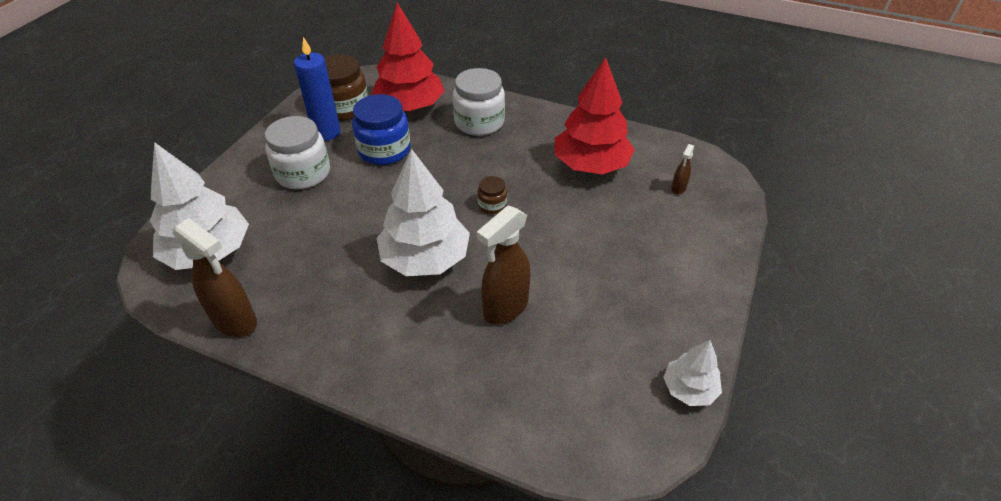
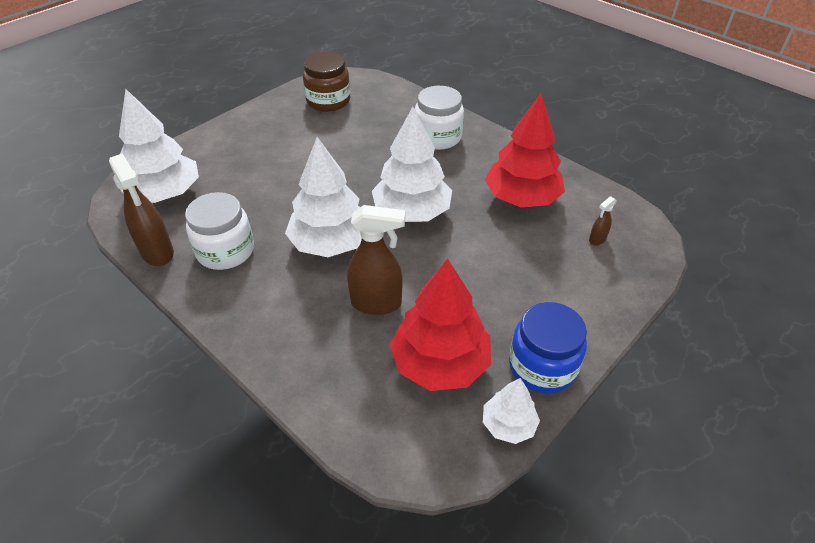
camera: 20 degrees right, 0 degrees up
white jar [265,116,330,189] -> white jar moved to [185,192,254,270]
blue candle [294,37,341,141] -> none
blue jar [352,94,410,165] -> blue jar moved to [509,302,587,393]
red tree [371,3,445,111] -> red tree moved to [390,259,491,391]
brown jar [477,176,507,214] -> white tree [372,107,452,222]
brown spray bottle [477,205,531,324] -> brown spray bottle turned 150 degrees counterclockwise [347,205,405,315]

